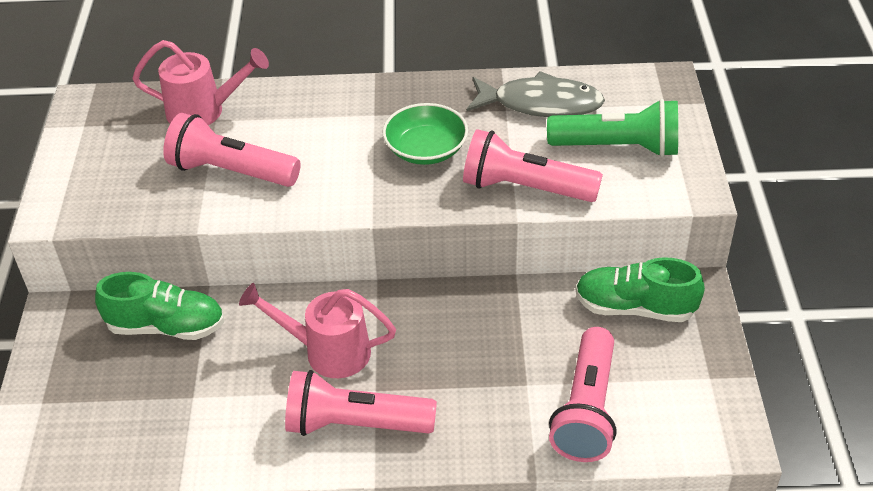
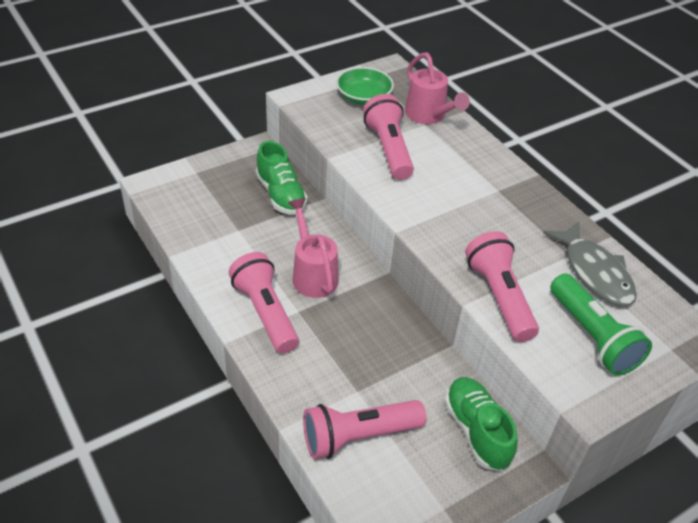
camera: 55 degrees right, 0 degrees up
green bowl [383,103,468,165] -> green bowl moved to [336,67,394,105]

